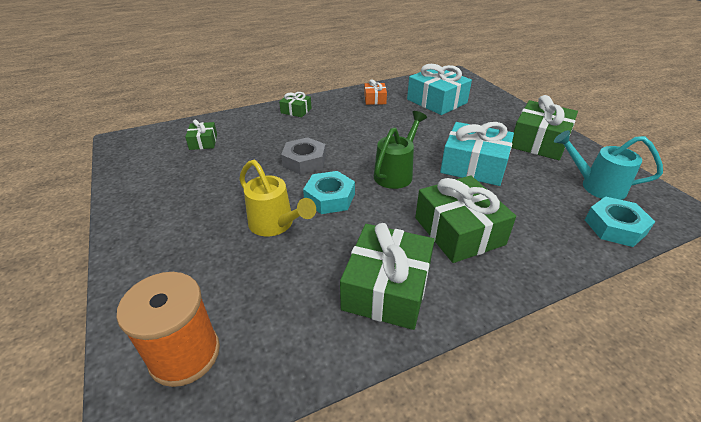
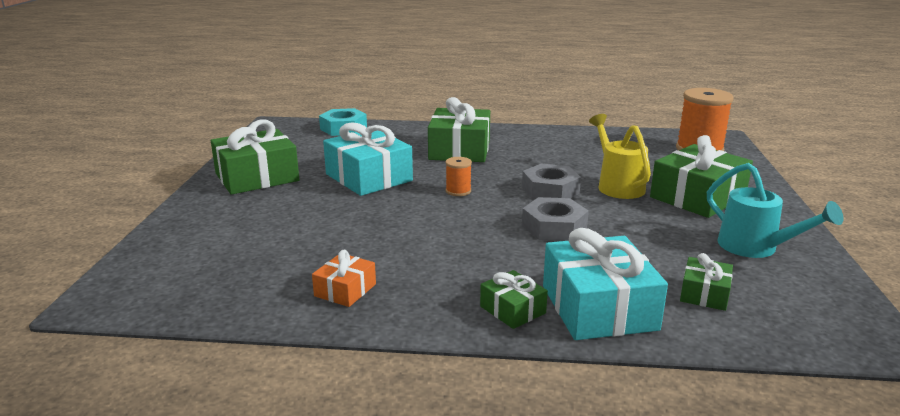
camera: 150 degrees left, 15 degrees down
turquoise nut [303,171,355,214] -> grey nut [522,163,581,199]
green gift [340,223,435,330] -> green gift moved to [650,135,753,218]
green watering can [374,111,427,189] -> orange spool [446,157,472,196]
turquoise gift [407,64,472,115] -> turquoise gift moved to [543,228,668,340]
turquoise watering can [554,130,663,200] -> turquoise watering can moved to [707,163,844,258]

